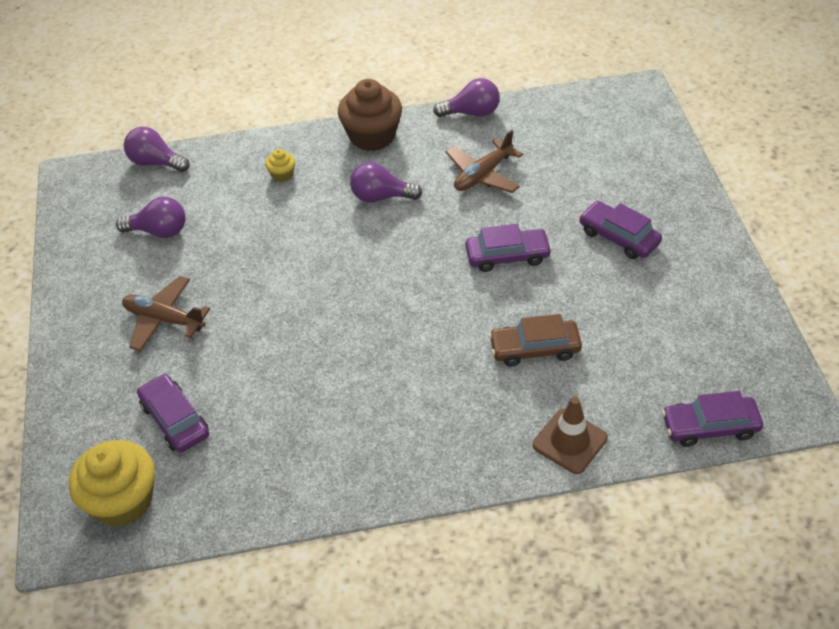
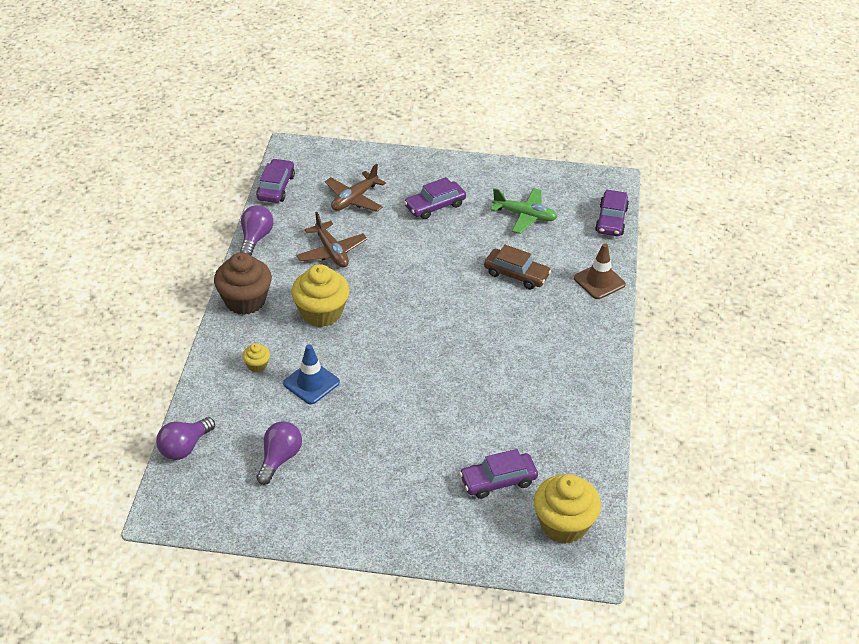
camera: 75 degrees left, 5 degrees down
brown plane [122,276,210,351] -> brown plane moved to [325,164,386,212]
purple light bulb [350,162,422,203] -> yellow cupcake [291,264,349,327]
purple car [466,224,552,272] -> purple car moved to [256,159,295,203]
brown car [489,314,582,367] -> brown car turned 75 degrees counterclockwise [484,245,551,290]
none -> blue traffic cone [283,344,340,404]
none -> green plane [491,188,557,234]

